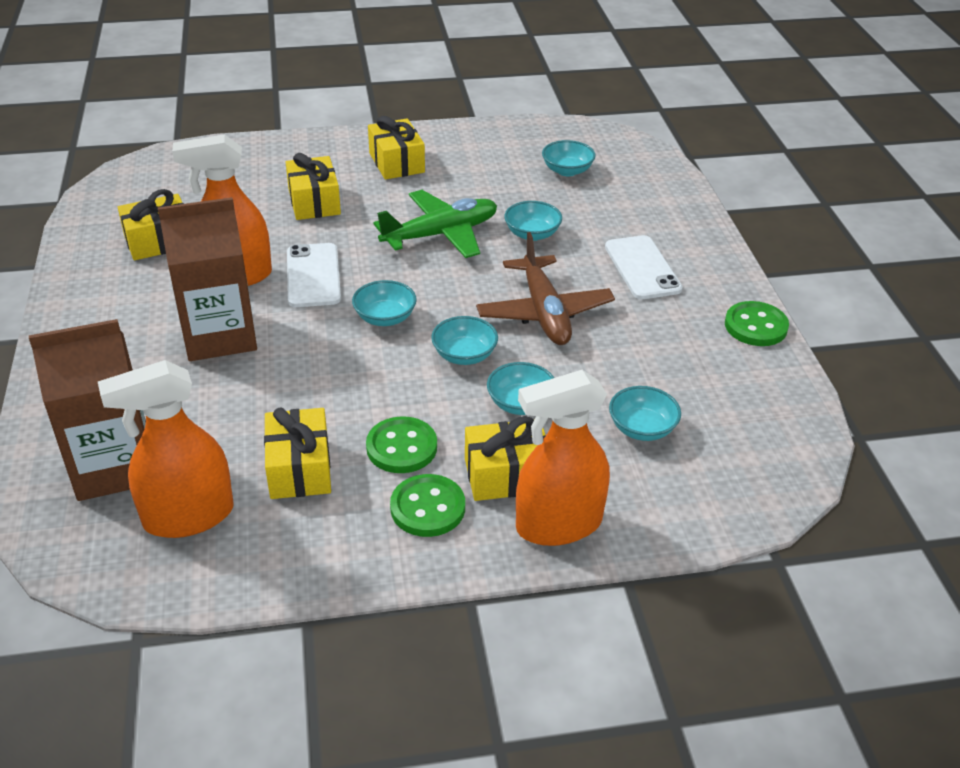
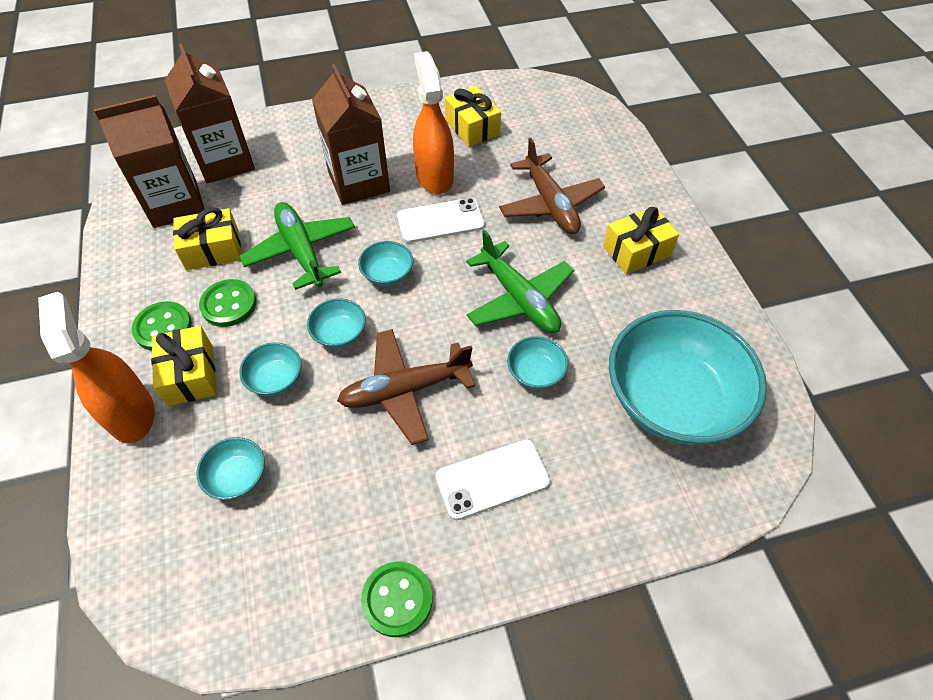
camera: 85 degrees right, 15 degrees up
orange spray bottle [98,360,234,538] -> brown carton [94,95,205,228]
yellow gift [286,153,341,220] -> brown plane [499,138,605,234]
turquoise bowl [542,140,595,176] -> turquoise bowl [609,310,767,445], size x2.39
none -> green plane [239,202,355,290]

